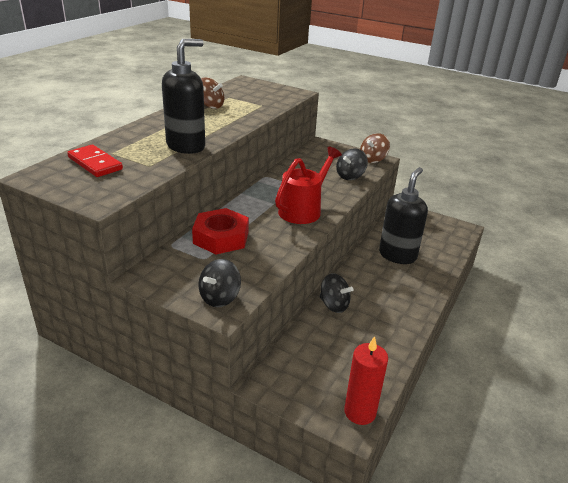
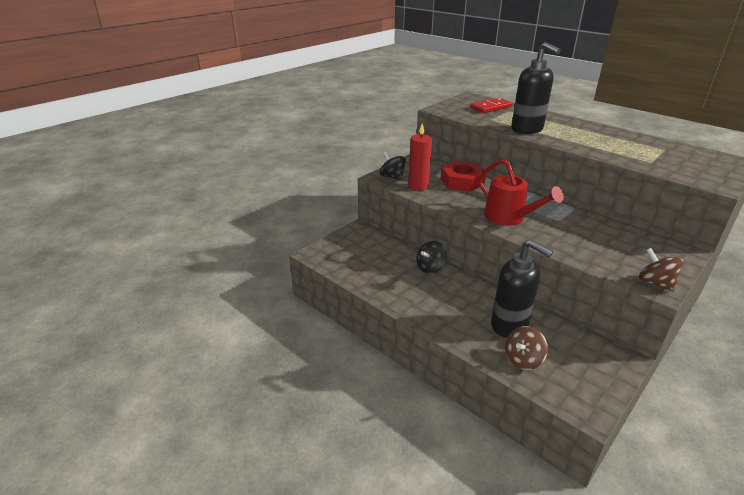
camera: 105 degrees right, 0 degrees up
brown spinning top [201,77,225,109] -> brown spinning top moved to [505,326,548,370]
black spinning top [336,149,368,180] -> none
red candle [344,336,388,425] -> red candle moved to [409,123,432,191]

